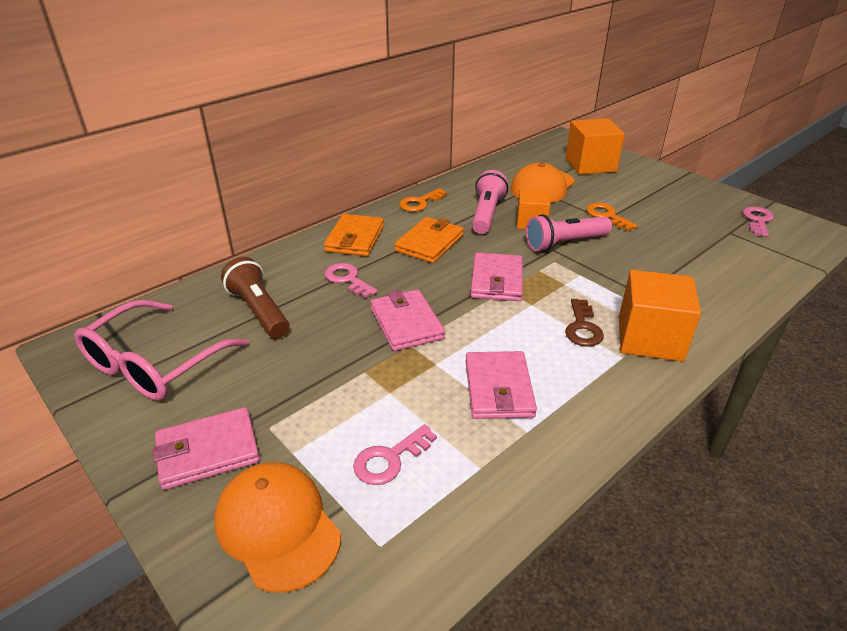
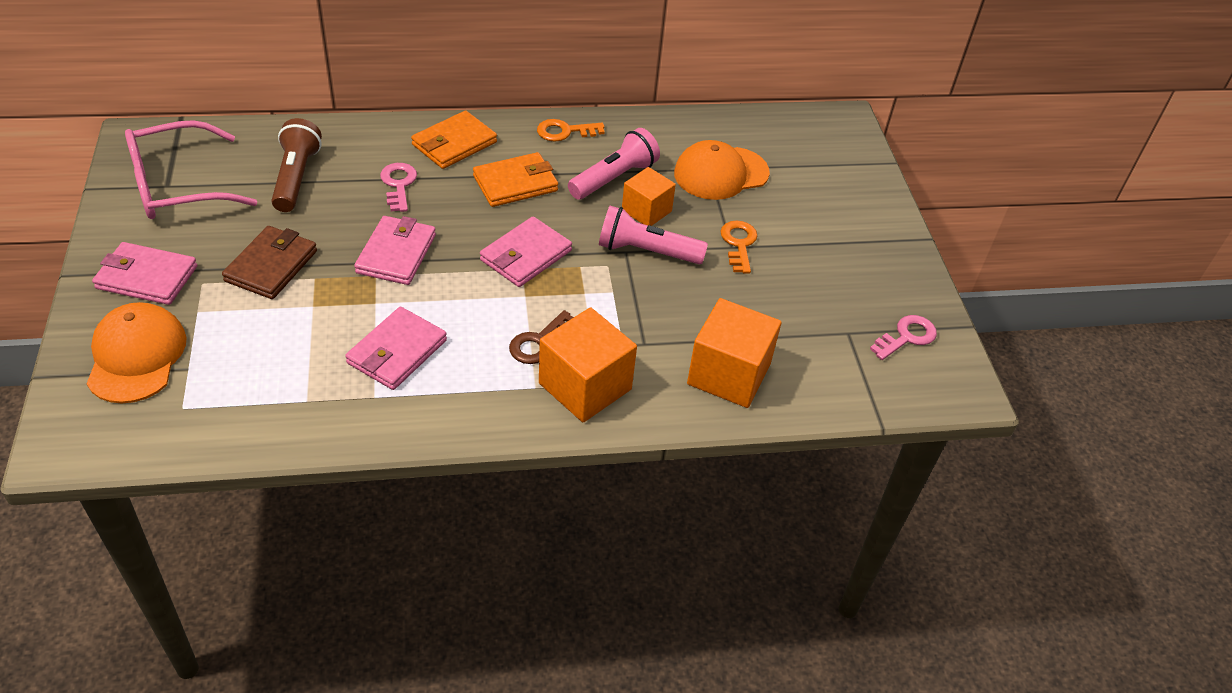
camera: 30 degrees right, 10 degrees up
pink key [353,424,437,485] -> none
orange cube [566,118,625,175] -> orange cube moved to [687,298,782,408]
none -> brown wallet [222,226,317,299]

